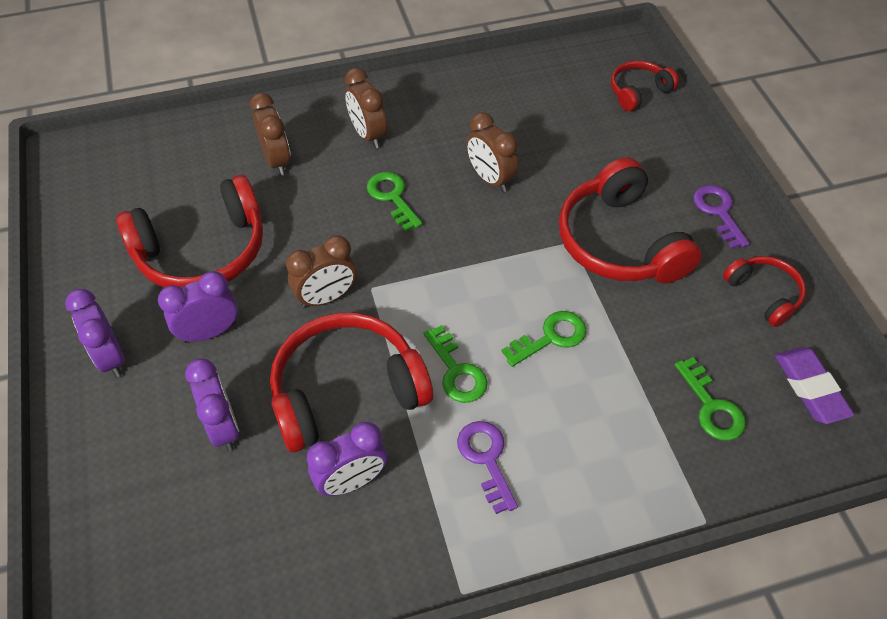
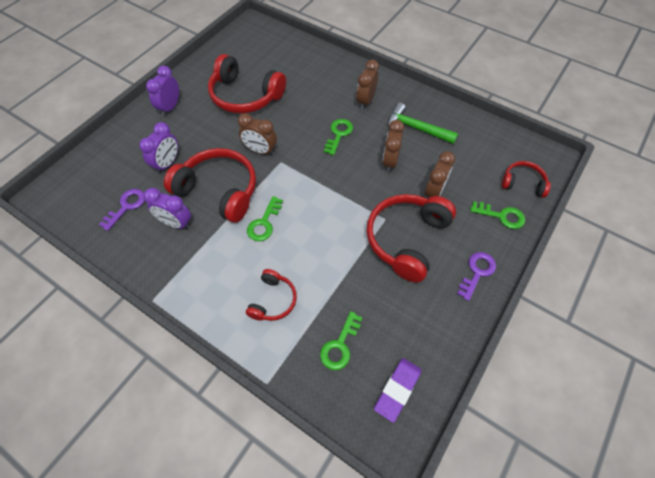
camera: 50 degrees right, 5 degrees up
purple clock [158,271,238,343] -> none
brown clock [250,93,291,176] -> brown clock moved to [425,151,455,197]
purple key [457,421,518,514] -> purple key moved to [99,189,145,231]
green key [501,311,587,367] -> green key moved to [470,201,525,229]
red headphones [723,256,806,327] -> red headphones moved to [246,269,297,321]
none -> green hammer [388,103,458,144]

